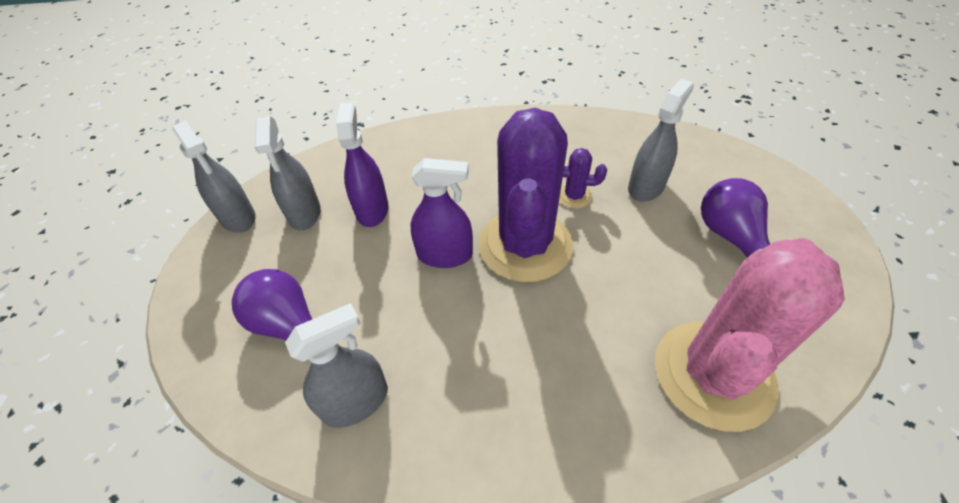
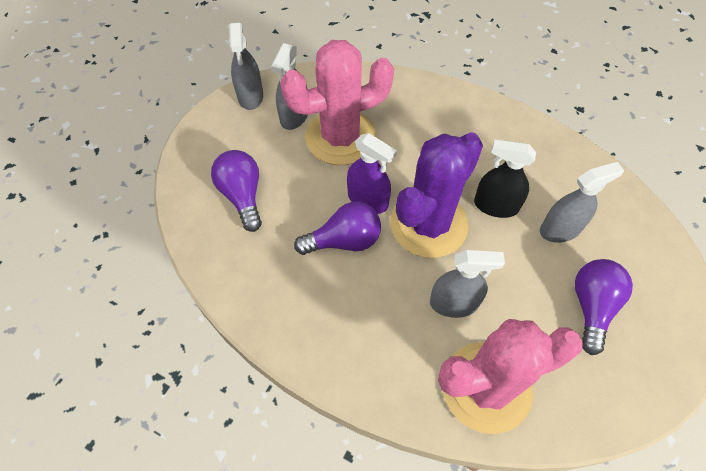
camera: 30 degrees right, 10 degrees up
grey spray bottle [285,303,388,428] -> grey spray bottle moved to [430,250,505,318]
purple spray bottle [336,103,388,227] -> pink cactus [280,40,394,165]
purple cactus [559,148,607,209] -> black spray bottle [474,140,536,218]
none -> purple light bulb [294,202,381,255]

